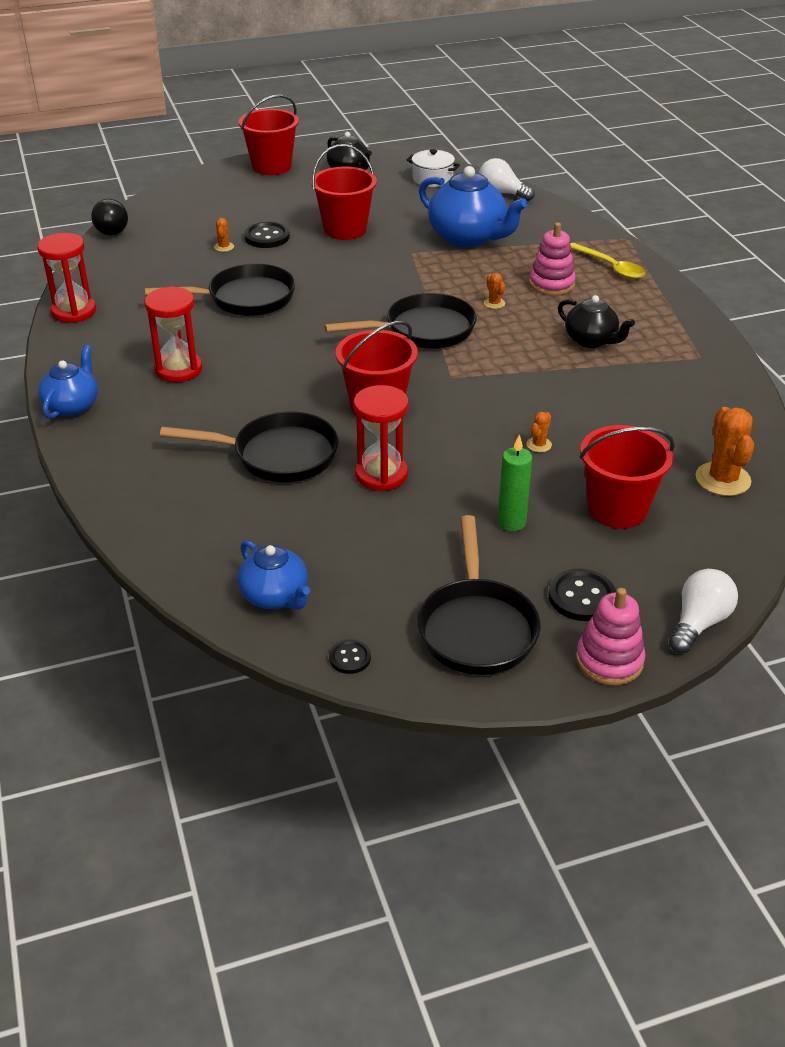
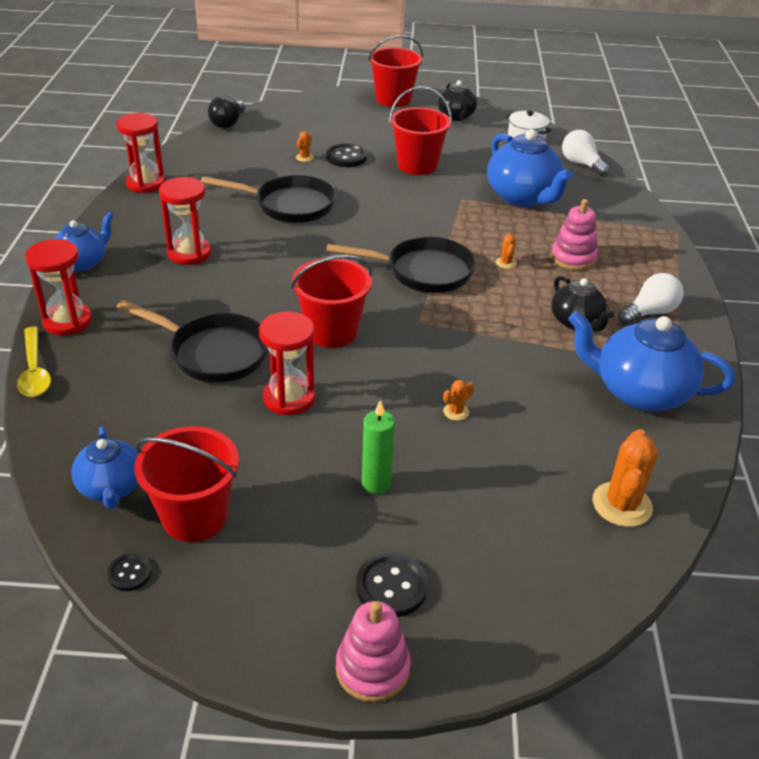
camera: 20 degrees right, 0 degrees up
black pan [417,515,541,675] -> none
yellow spoon [570,243,645,279] -> yellow spoon moved to [17,326,51,397]
red bucket [579,425,675,529] -> red bucket moved to [134,426,239,542]
white light bulb [669,569,738,653] -> white light bulb moved to [618,273,684,325]
none -> red hourglass [25,239,92,335]
none -> blue teapot [568,311,735,411]

